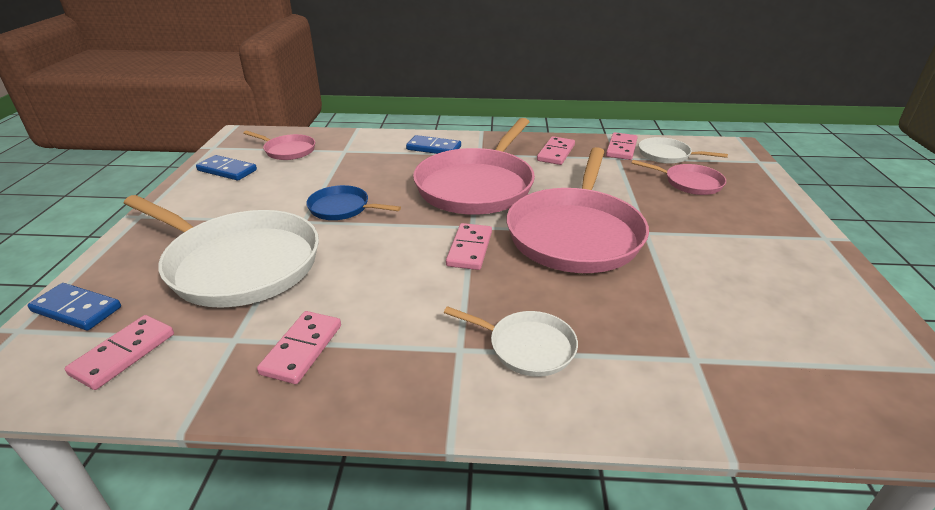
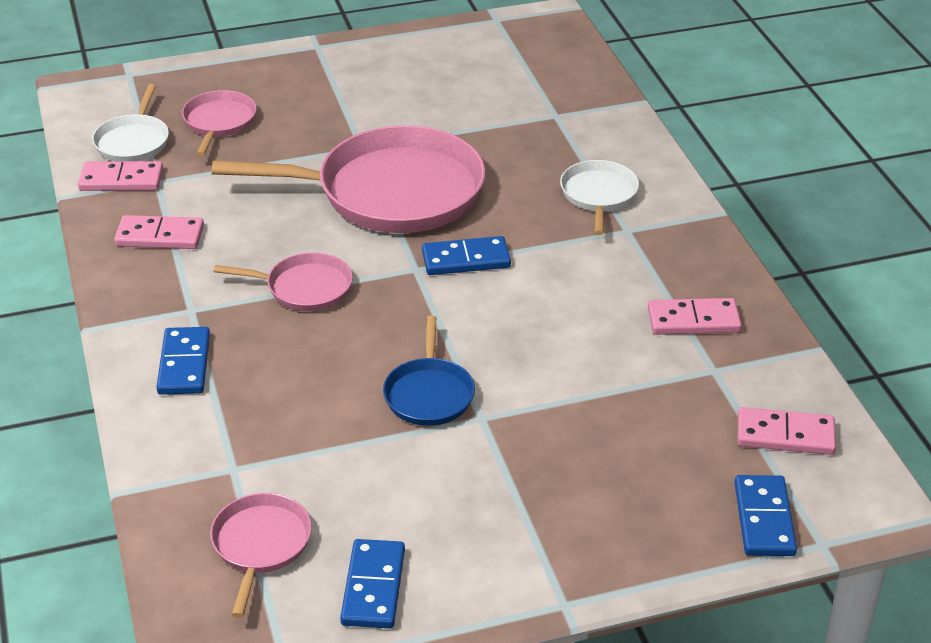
camera: 110 degrees left, 5 degrees up
white pan [124,195,319,308] -> none
pink pan [413,118,535,214] -> pink pan [213,252,353,311], size x0.48
pink domino [446,223,492,270] -> blue domino [422,236,511,275]

